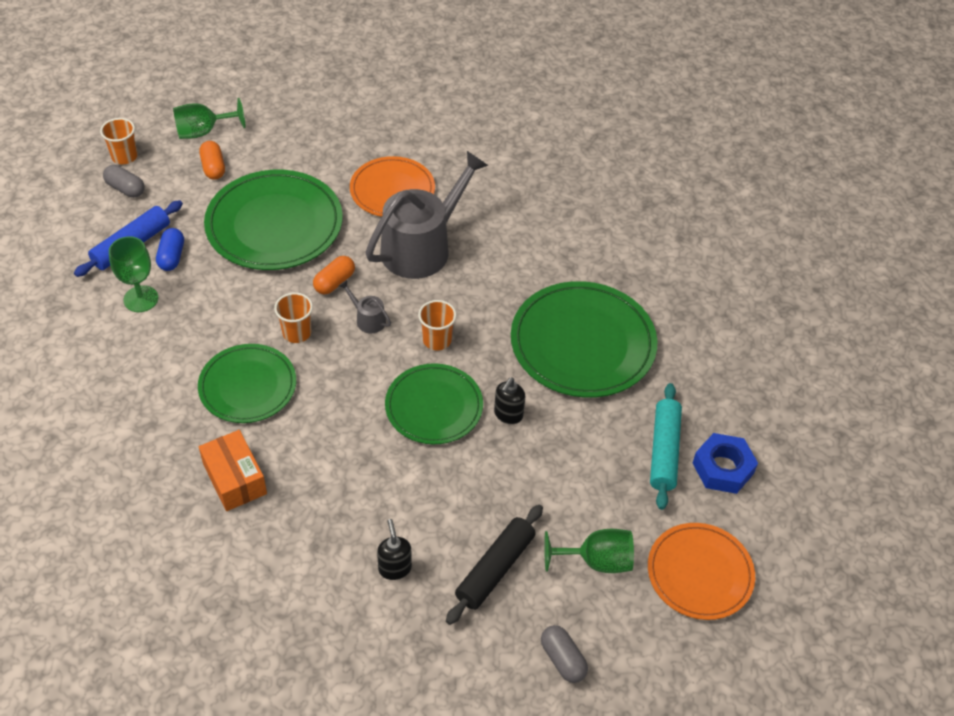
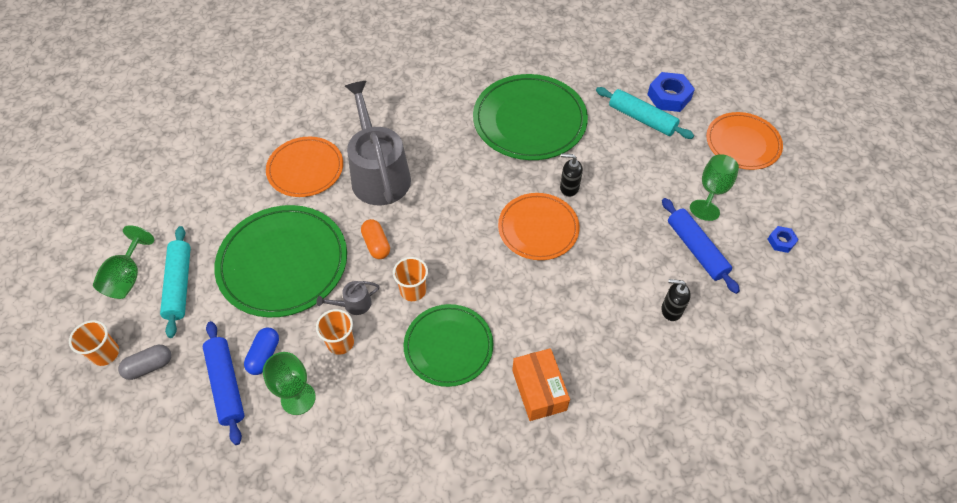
camera: 60 degrees left, 5 degrees up
blue capsule [156,228,184,271] -> blue capsule turned 75 degrees clockwise [244,328,279,375]
orange capsule [199,141,225,180] -> turquoise rolling pin [160,226,191,338]
orange box [199,430,267,511] -> orange box turned 75 degrees clockwise [512,348,570,421]
grey watering can [339,280,391,333] -> grey watering can moved to [316,281,380,315]
green plate [385,363,483,444] -> orange plate [498,193,579,260]
orange cup [418,300,457,350] -> orange cup moved to [316,309,354,355]
black rolling pin [446,505,543,625] -> blue rolling pin [662,198,740,294]
black soap dispenser [494,377,525,424] -> black soap dispenser turned 135 degrees clockwise [560,153,583,197]
grey capsule [541,625,588,683] -> blue nut [768,226,799,253]

